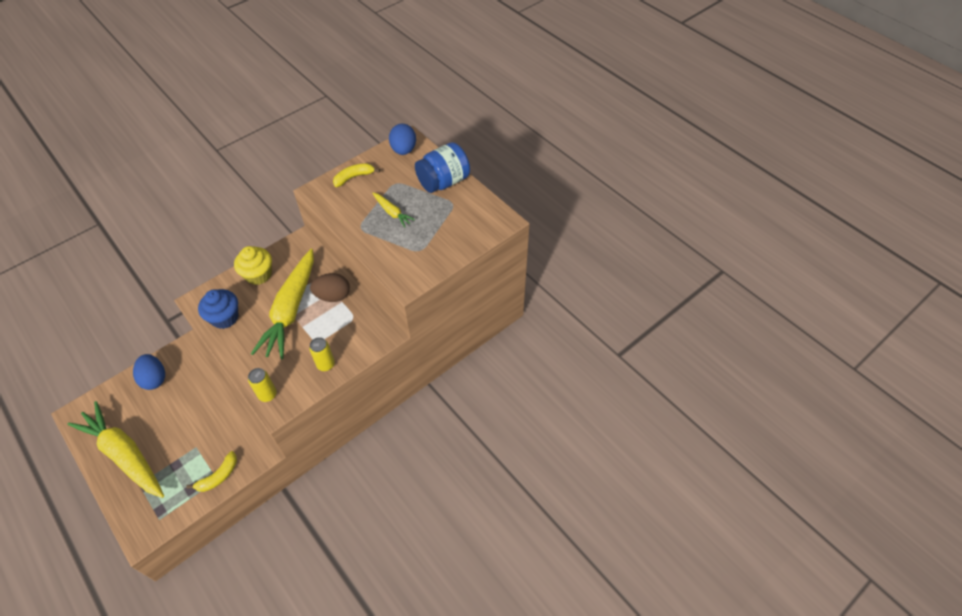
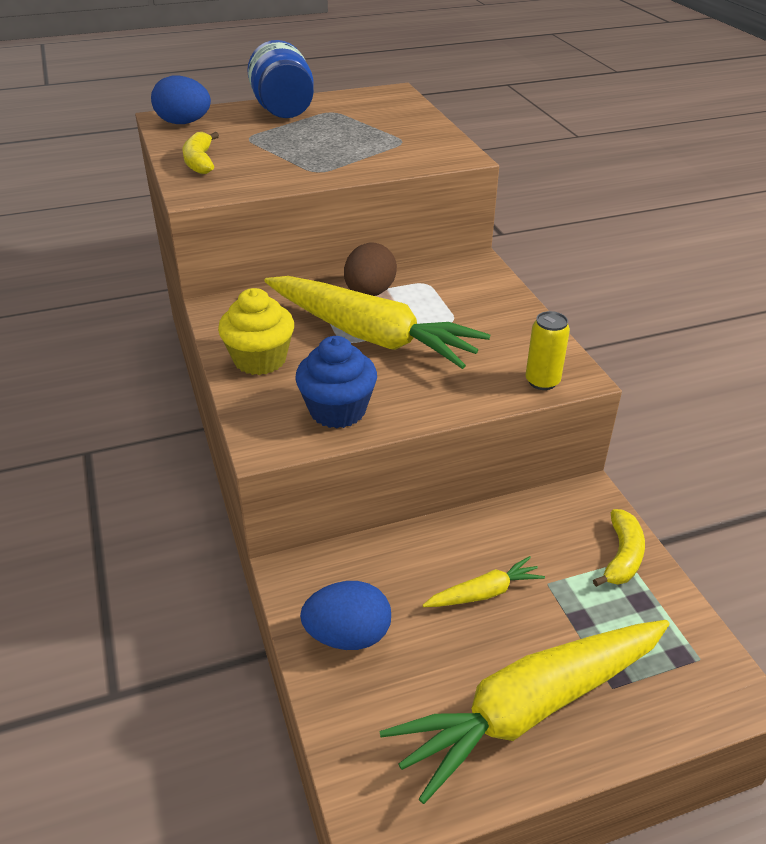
camera: 70 degrees left, 15 degrees down
yellow banana [186,451,237,492] -> yellow banana turned 45 degrees clockwise [593,509,645,587]
yellow can [309,337,335,371] -> none
yellow carrot [372,193,415,228] -> yellow carrot moved to [423,556,545,607]

